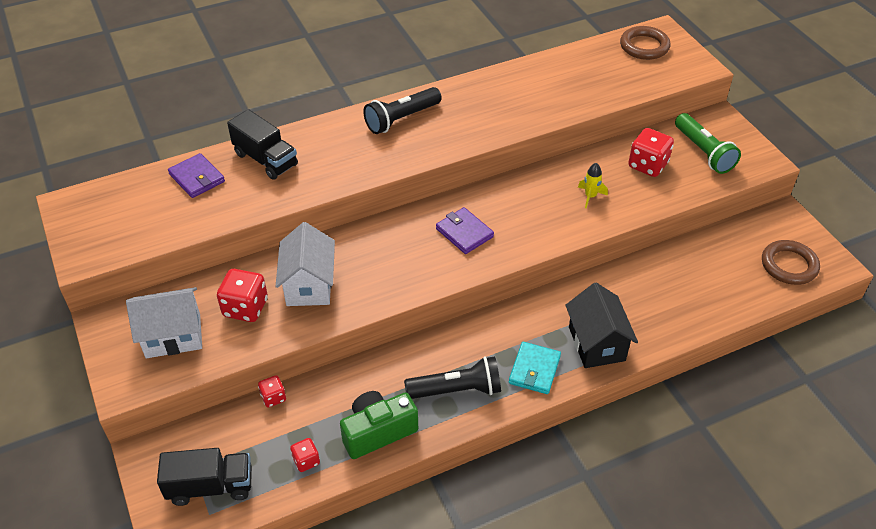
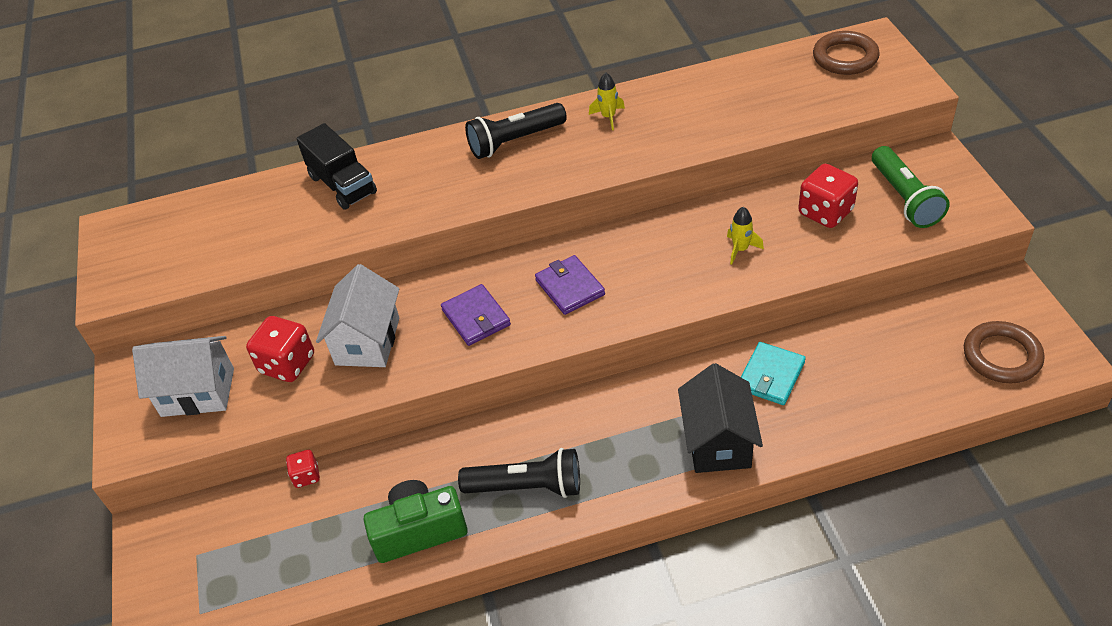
camera: 15 degrees right, 0 degrees up
black truck [157,448,252,506] -> none
purple wallet [168,153,225,198] -> purple wallet moved to [441,284,511,346]
red dice [290,438,320,472] -> none
turquoise wallet [509,342,561,394] -> turquoise wallet moved to [741,342,806,405]
none -> yellow rocket [589,73,625,130]

